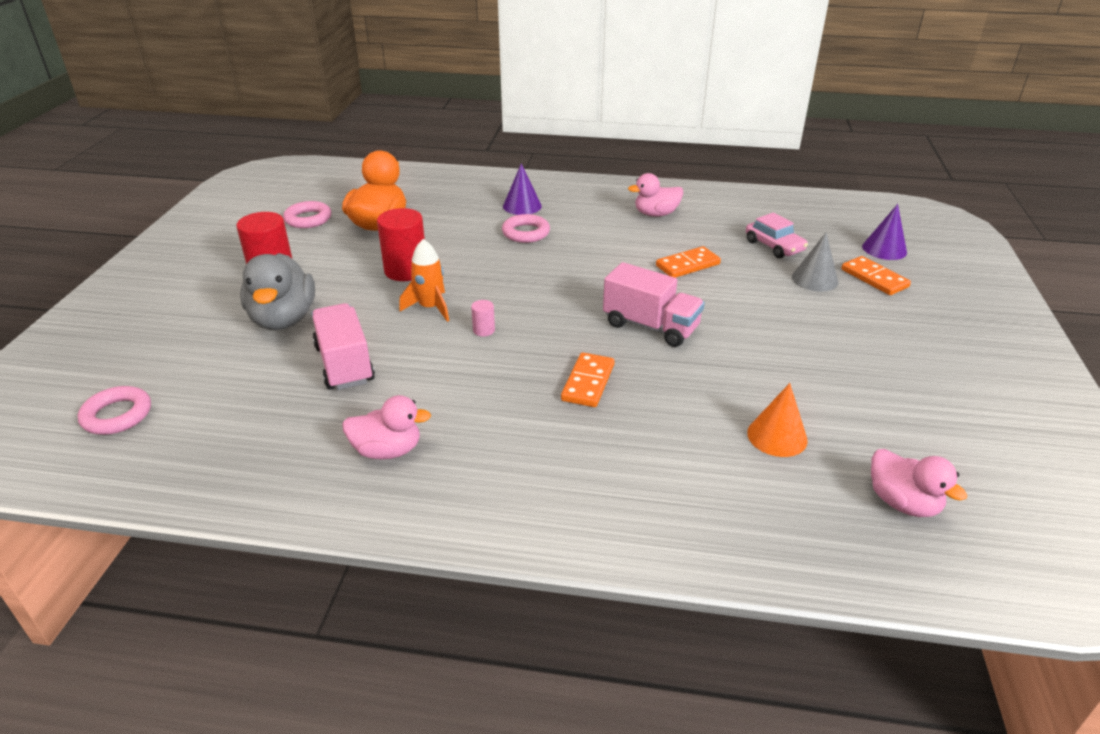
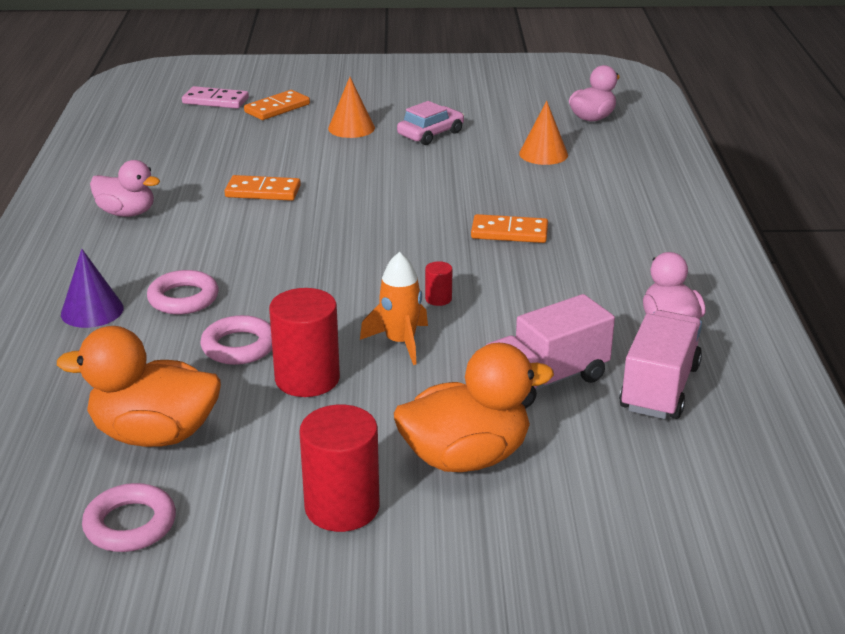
camera: 100 degrees left, 5 degrees down
pink ring [78,386,151,435] -> pink ring moved to [200,315,272,365]
grey duck [240,253,315,330] -> orange duck [394,343,554,472]
pink cylinder [471,300,495,336] -> red cylinder [425,261,452,306]
pink truck [603,262,705,347] -> pink truck moved to [619,310,702,419]
pink duck [628,173,684,217] -> pink duck turned 45 degrees counterclockwise [90,160,160,217]
orange domino [656,246,721,278] -> orange domino turned 45 degrees counterclockwise [225,175,301,201]
pink car [746,213,808,258] -> pink car moved to [397,101,464,145]
grey cone [792,233,838,292] -> none
purple cone [862,204,907,260] -> pink domino [182,86,249,109]
none -> orange cone [328,77,375,138]

